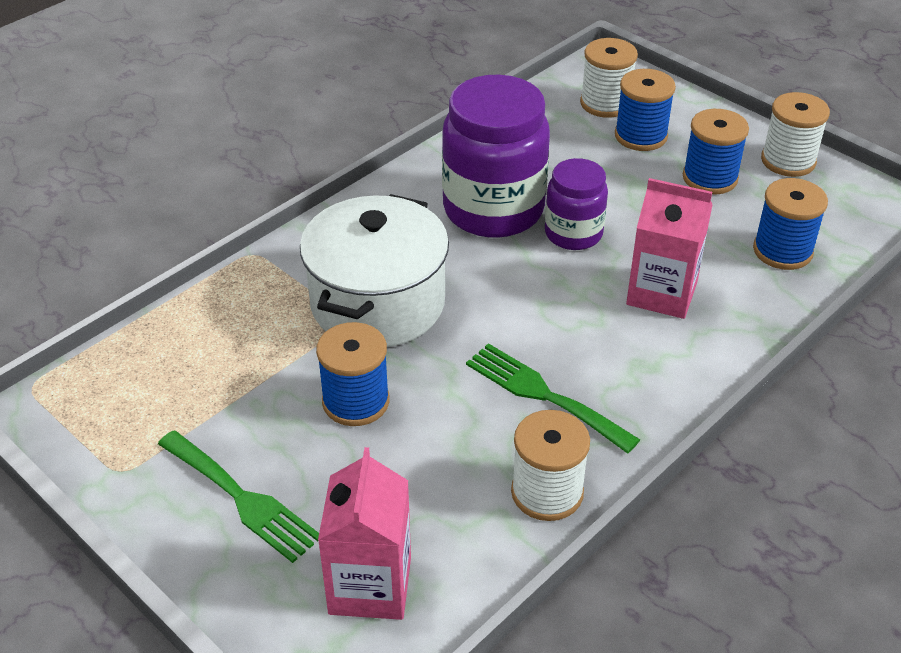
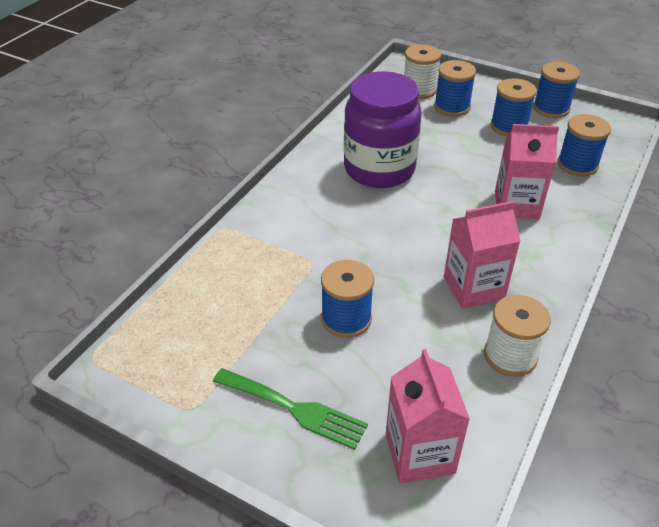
camera: 15 degrees left, 0 degrees up
white pot [300,194,449,347] -> none
green fork [466,343,640,453] -> pink carton [444,201,521,309]
purple jar [545,158,608,250] -> none
white spool [761,92,830,177] -> blue spool [533,62,580,118]

